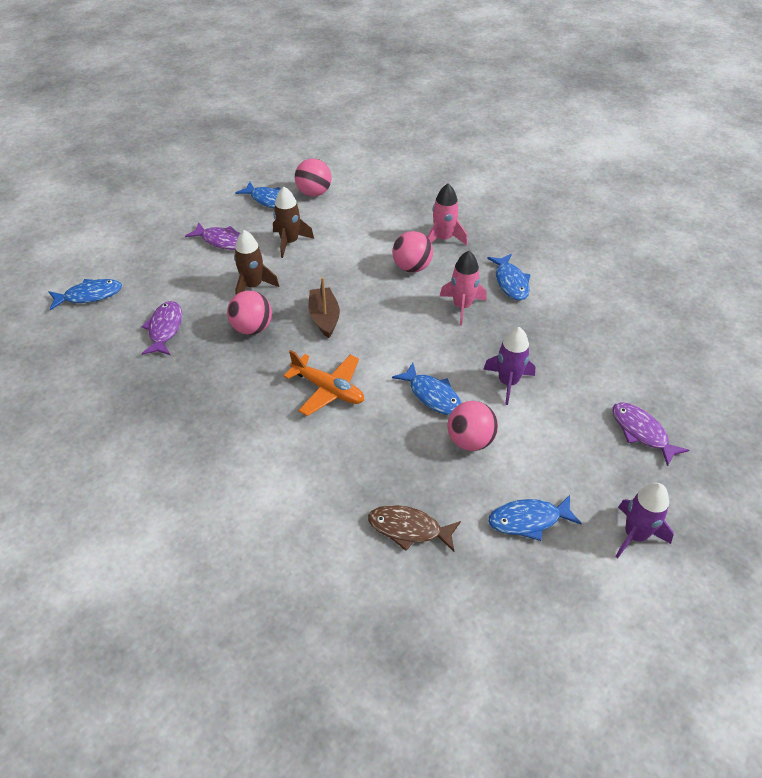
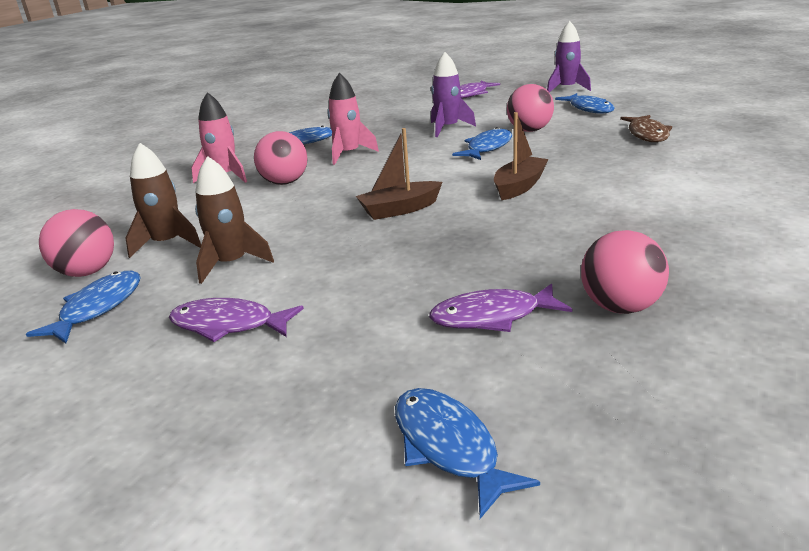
camera: 100 degrees left, 20 degrees down
purple fish [185,222,240,250] -> purple fish turned 90 degrees counterclockwise [169,298,304,342]
pink ball [227,291,272,335] -> pink ball moved to [581,230,669,314]
brown rocket [234,230,279,295] -> brown rocket moved to [126,143,201,258]
orange plane [284,350,364,416] -> brown boat [494,112,549,200]

